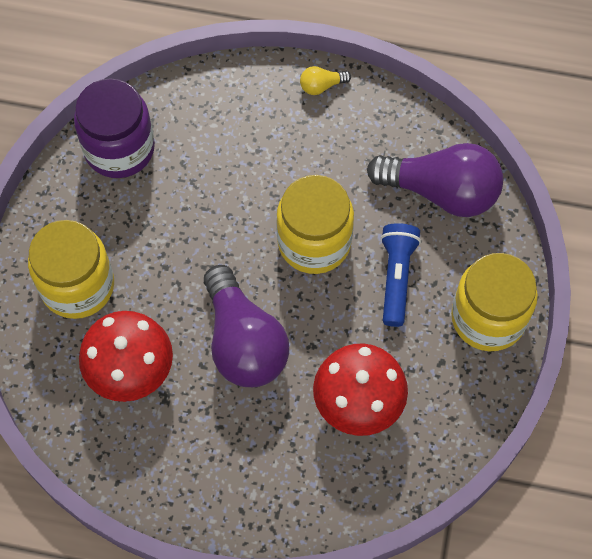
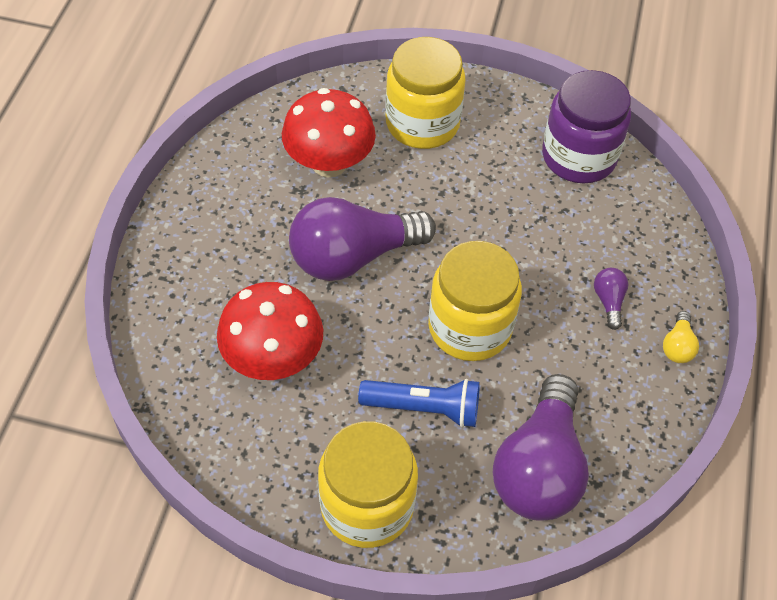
camera: 90 degrees right, 10 degrees down
yellow light bulb [300,66,351,95] -> yellow light bulb turned 150 degrees counterclockwise [663,311,699,363]
none -> purple light bulb [594,268,628,330]

